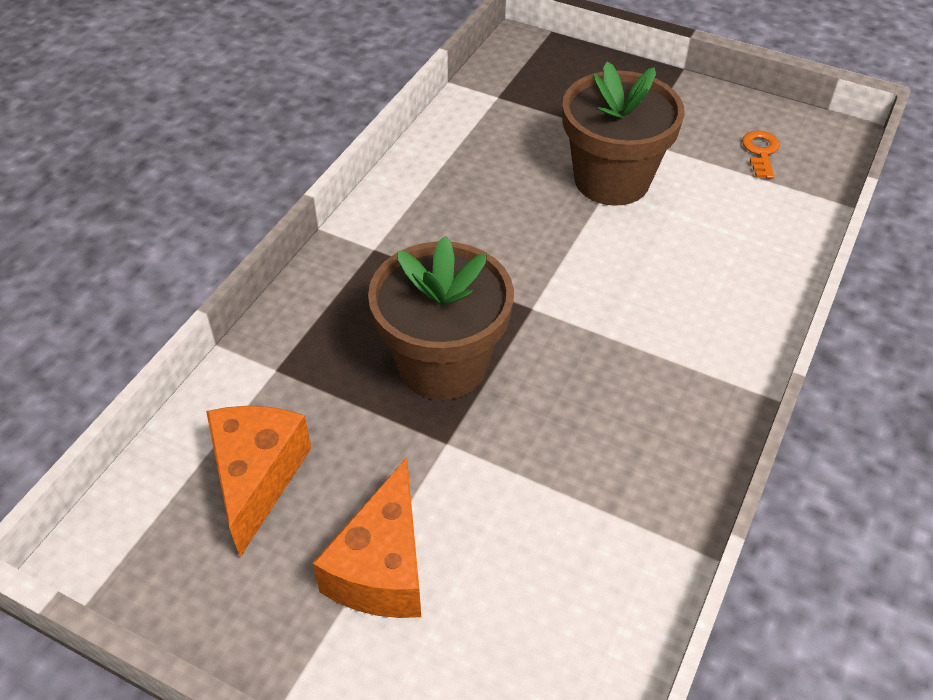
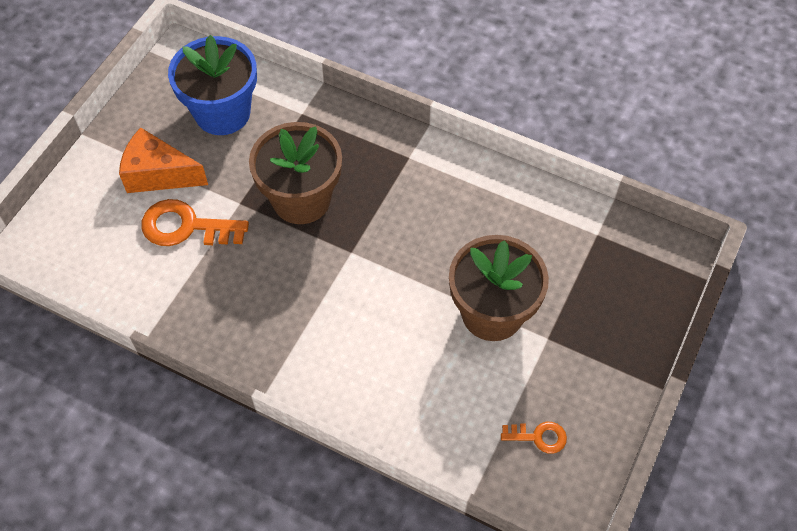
camera: 90 degrees right, 10 degrees up
orange cheese [206,406,311,557] -> blue flower pot [168,35,257,135]
none -> orange key [141,199,249,246]

